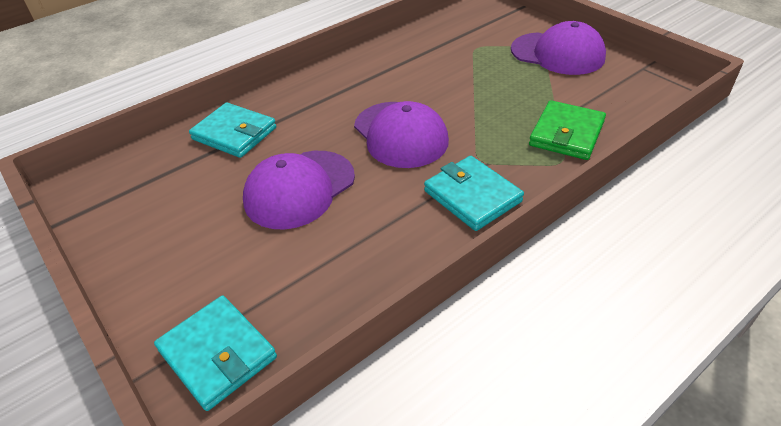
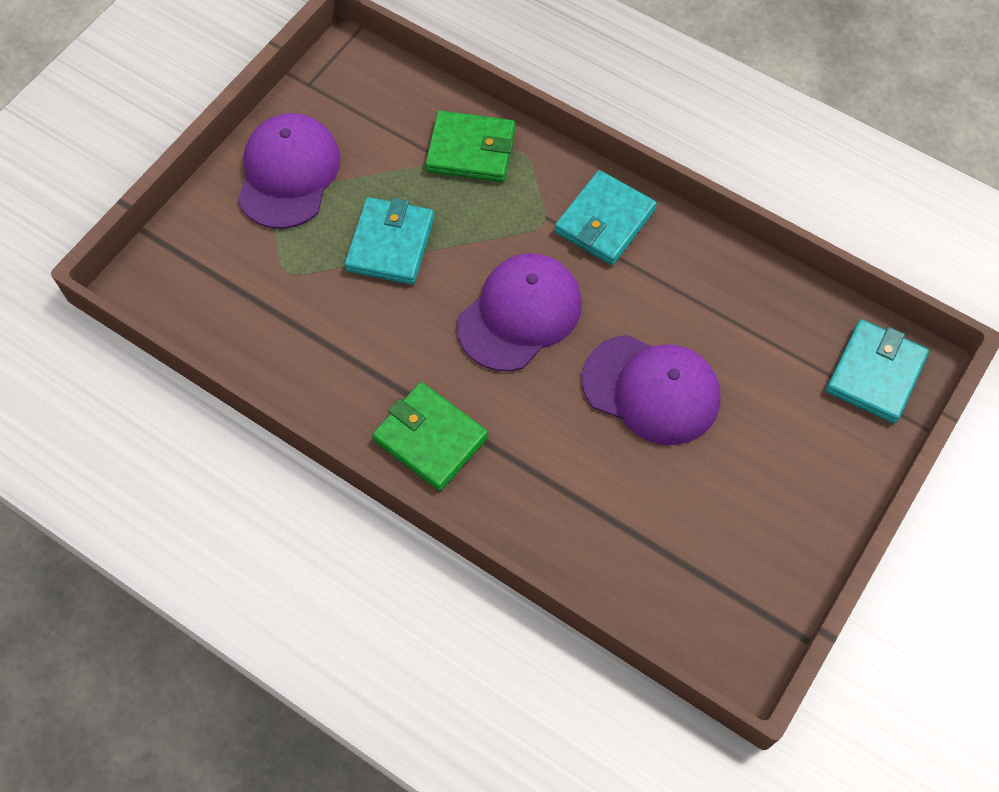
camera: 110 degrees left, 20 degrees up
turquoise wallet [189,102,276,158] -> turquoise wallet moved to [345,197,434,285]
none -> green wallet [372,382,488,491]

